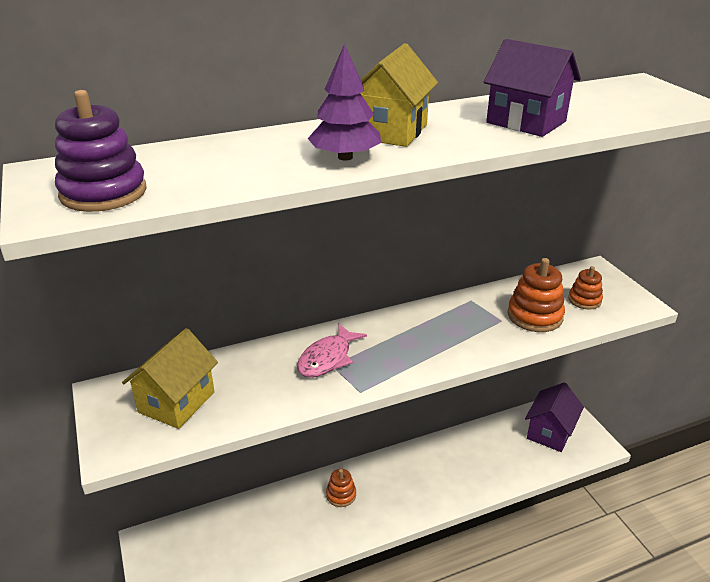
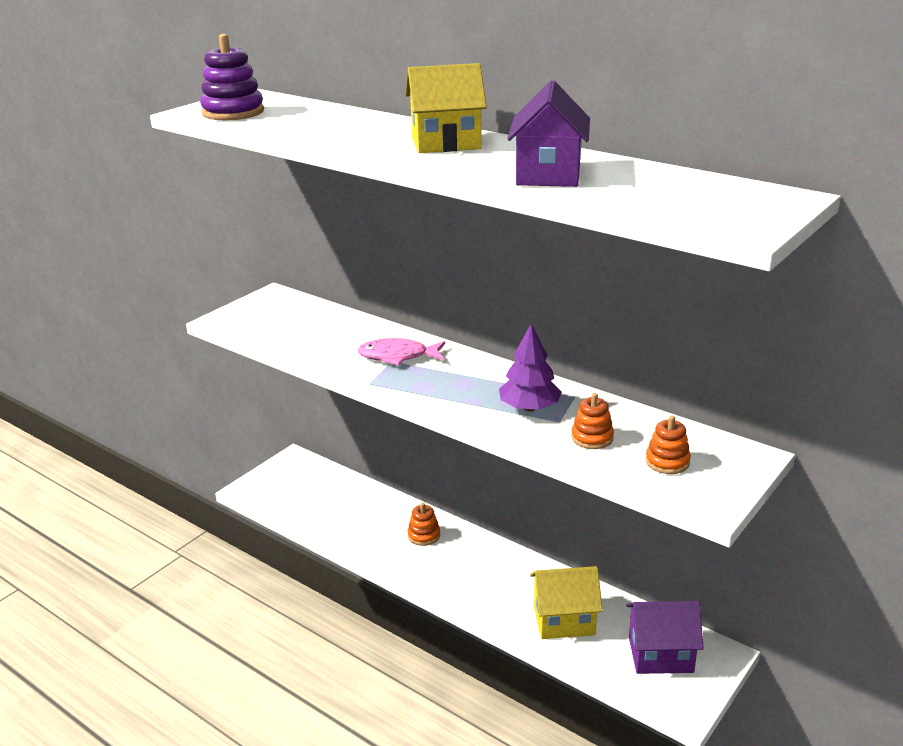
camera: 60 degrees right, 5 degrees down
yellow house [122,328,218,429] -> yellow house moved to [530,566,603,639]
purple tree [308,44,381,161] -> purple tree moved to [499,324,562,412]
orange stacking toy [508,258,565,332] -> orange stacking toy [571,393,614,449], size x0.61

